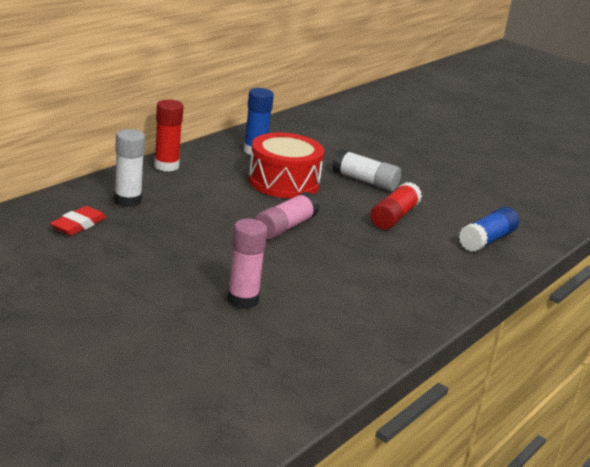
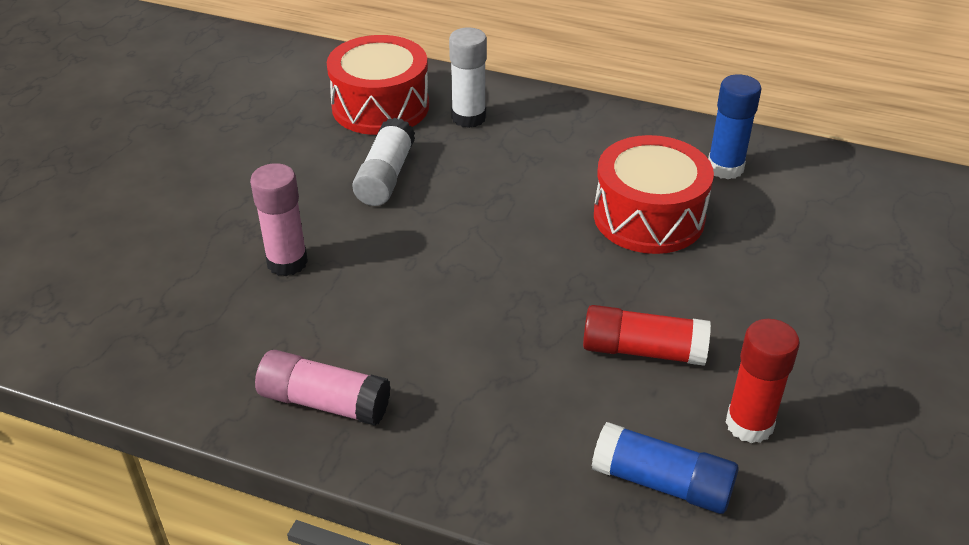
camera: 75 degrees right, 15 degrees up
red eraser [50,206,106,236] -> red drum [327,35,429,135]
red glue stick [154,99,184,172] -> red glue stick moved to [725,319,800,443]
pink glue stick [255,192,320,240] -> pink glue stick moved to [255,350,391,426]
white glue stick [332,149,401,191] -> white glue stick moved to [352,117,415,206]

